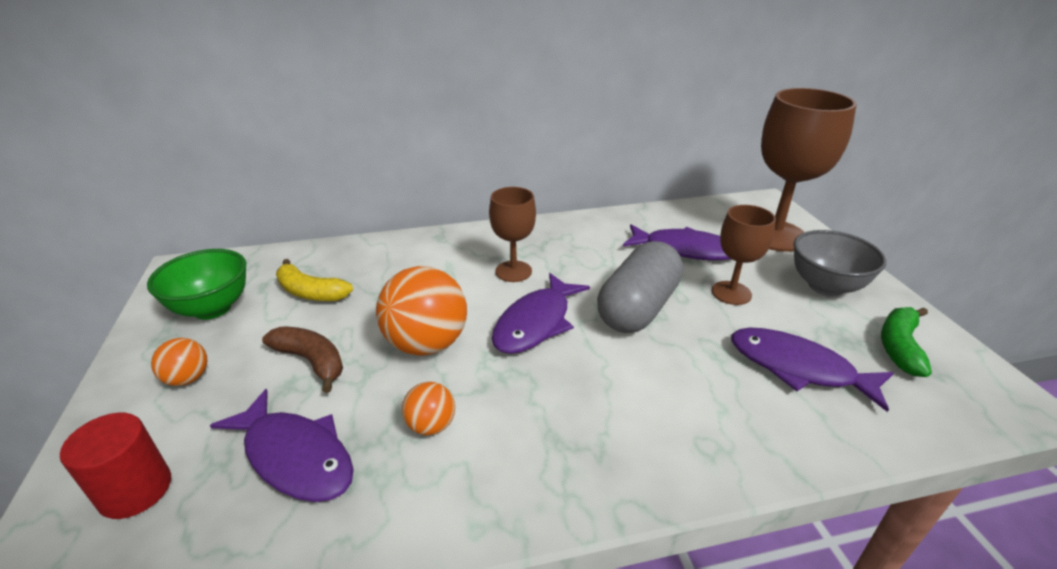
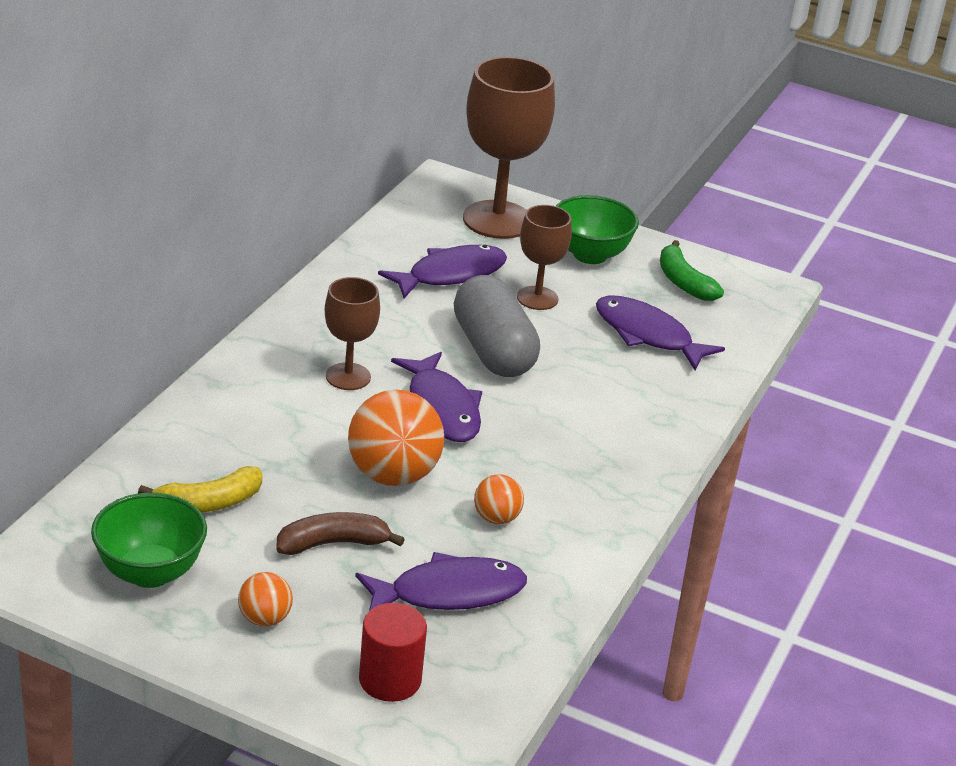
camera: 55 degrees left, 0 degrees up
purple fish [731,328,893,412] -> purple fish turned 60 degrees clockwise [596,295,725,370]
grey bowl [793,230,886,296] -> green bowl [556,195,639,264]

